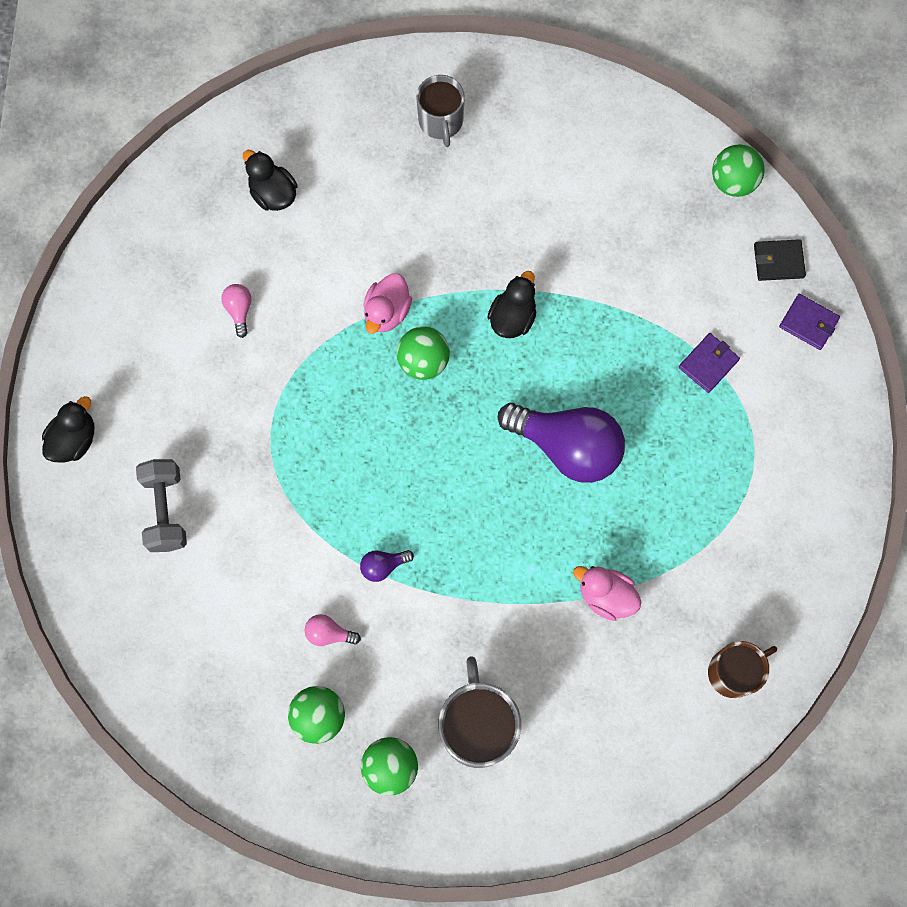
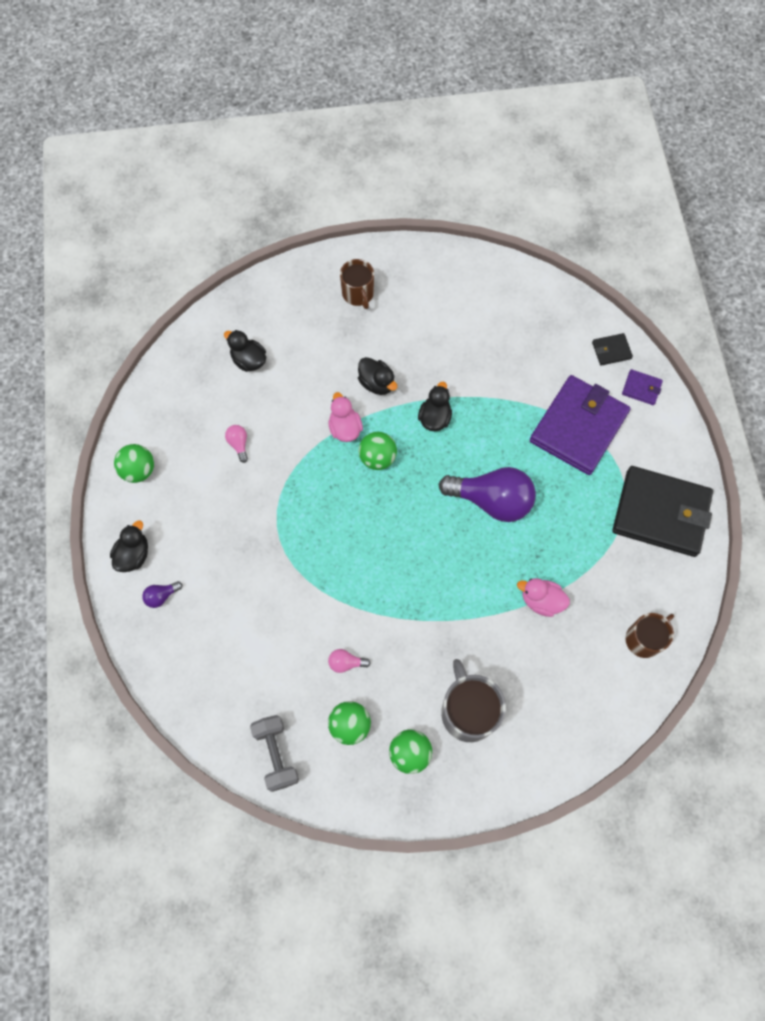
camera: 10 degrees left, 5 degrees down
grey dumbbell [136,459,187,552] -> grey dumbbell moved to [250,715,299,792]
purple light bulb [360,550,414,582] -> purple light bulb moved to [142,581,183,608]
pink duck [363,273,412,334] -> pink duck turned 150 degrees clockwise [328,392,363,442]
grey mug [416,75,465,147] -> brown mug [340,259,374,309]
purple wallet [679,333,740,393] -> purple wallet [530,375,630,475], size x2.41
green ball [712,144,764,197] -> green ball moved to [114,444,154,483]
none -> black duck [358,357,397,395]
none -> black wallet [612,466,713,557]

